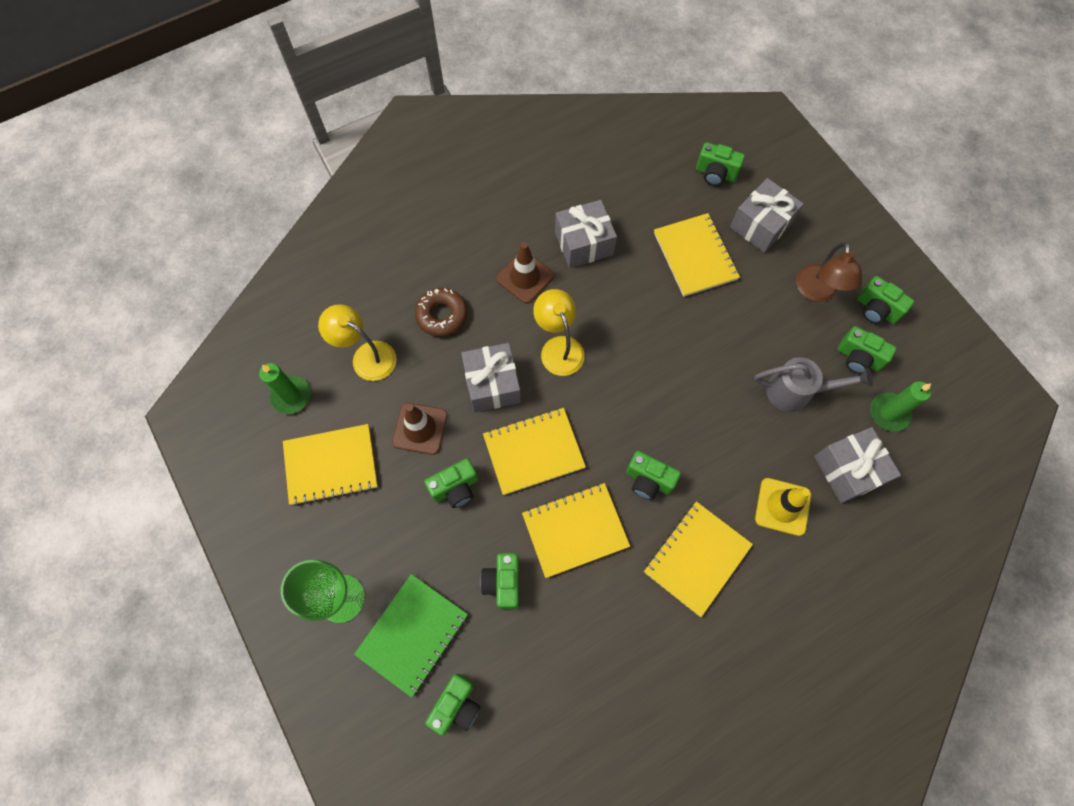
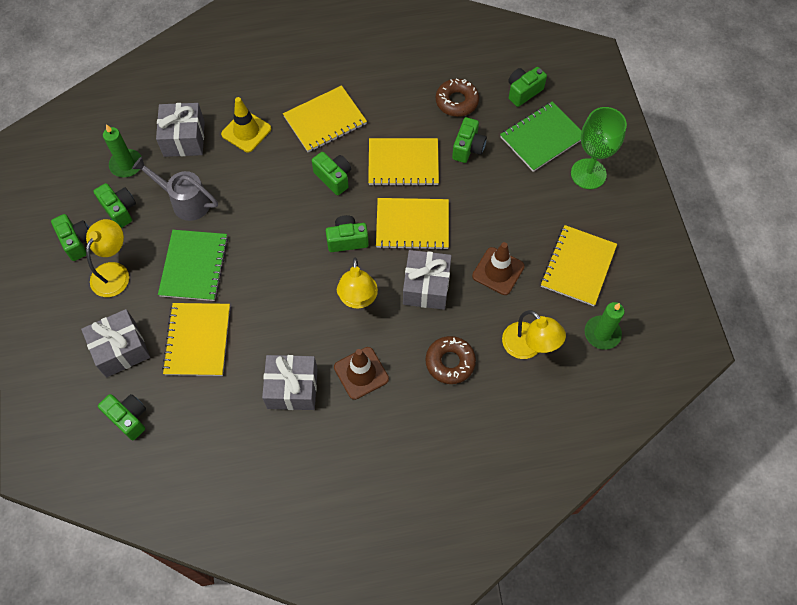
camera: 160 degrees left, 5 degrees down
yellow notebook [283,424,378,506] -> yellow notebook turned 75 degrees counterclockwise [541,225,617,306]
green camera [424,458,478,508] -> green camera moved to [326,215,369,252]
brown lamp [796,242,862,302] -> yellow lamp [86,219,129,297]
none -> green notebook [158,230,228,301]
none -> brown donut [436,78,479,117]

